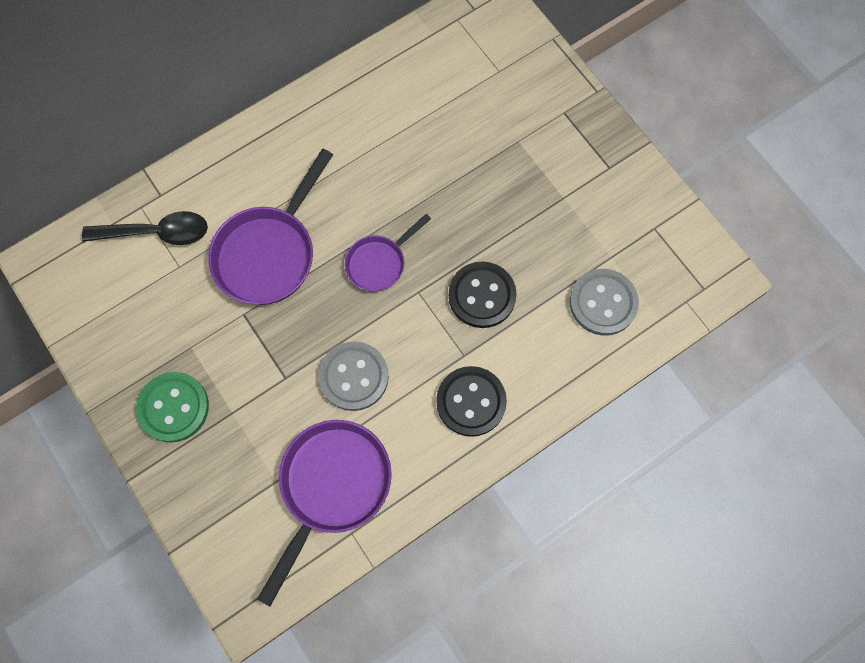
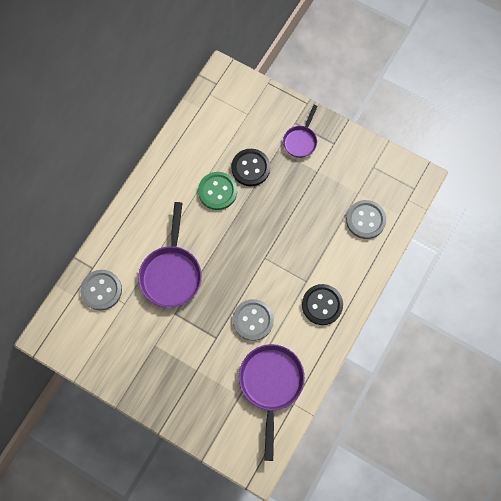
camera: 25 degrees left, 0 degrees up
black spoon [82,211,208,245] -> grey button [80,270,122,310]
green button [136,372,209,443] -> green button moved to [198,172,237,210]
purple pan [345,214,431,292] -> purple pan moved to [283,105,318,158]
black button [449,262,517,328] -> black button moved to [231,149,270,186]

